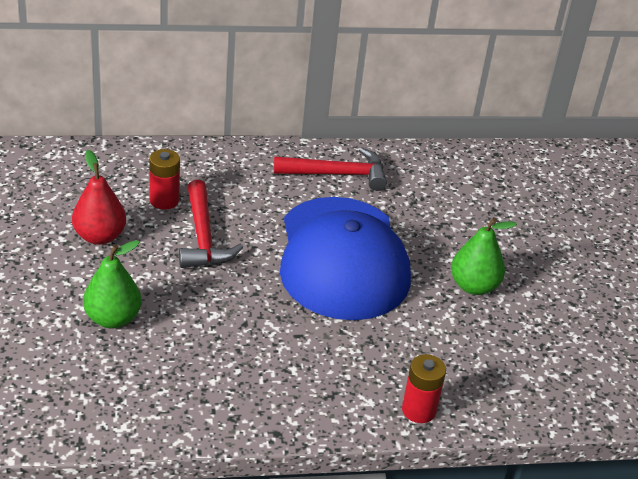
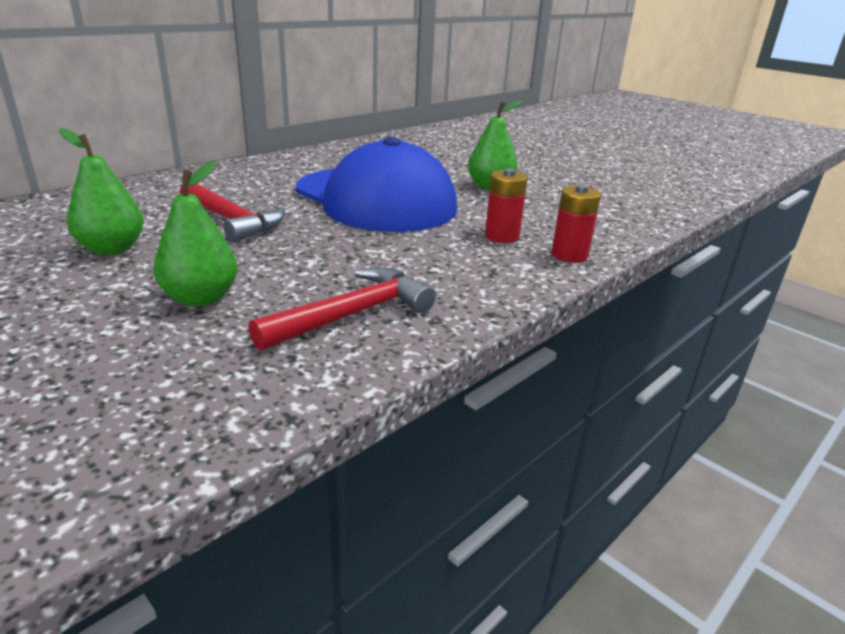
camera: 35 degrees left, 10 degrees down
red pear [72,150,126,245] -> green pear [59,128,144,255]
red battery [149,149,180,210] -> red battery moved to [485,168,528,243]
red hammer [274,147,387,191] -> red hammer moved to [248,267,436,351]

